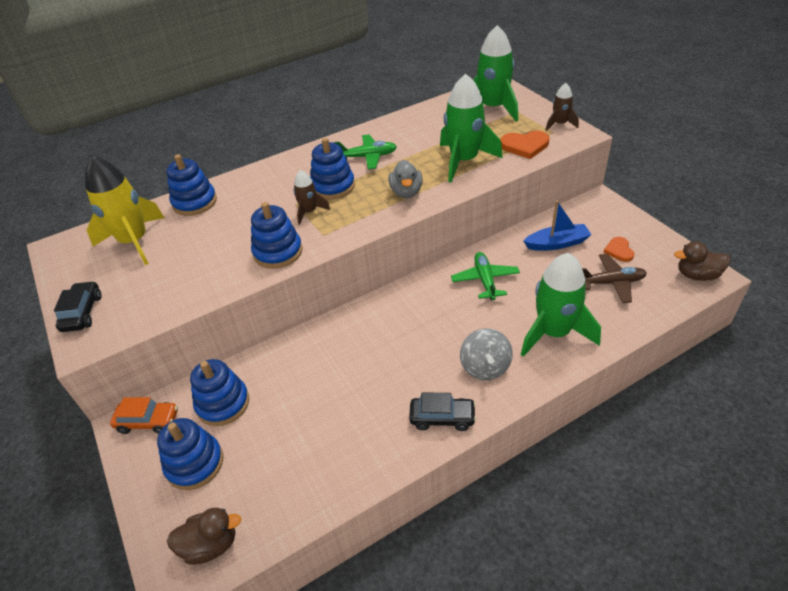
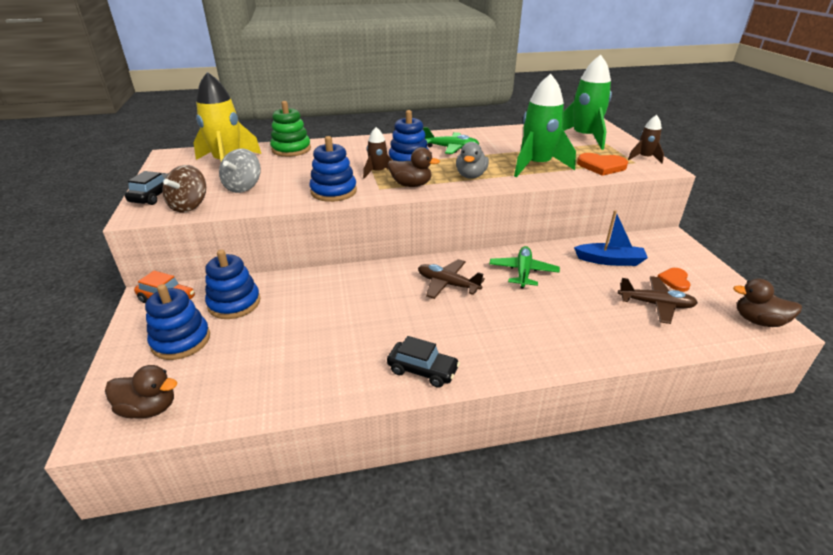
camera: 15 degrees right, 10 degrees down
blue stacking toy [166,154,217,216] -> green stacking toy [270,101,311,157]
grey spinning top [460,328,513,380] -> grey spinning top moved to [219,149,261,193]
green rocket [521,253,601,357] -> none
none -> brown spinning top [162,165,206,212]
none -> brown duck [388,147,440,187]
none -> brown plane [418,259,485,299]

